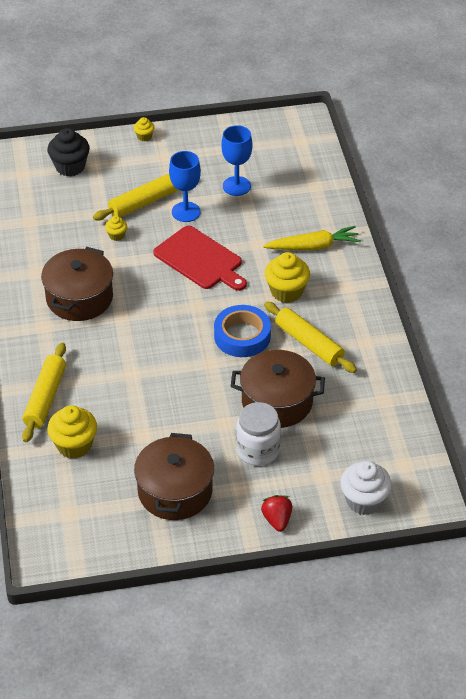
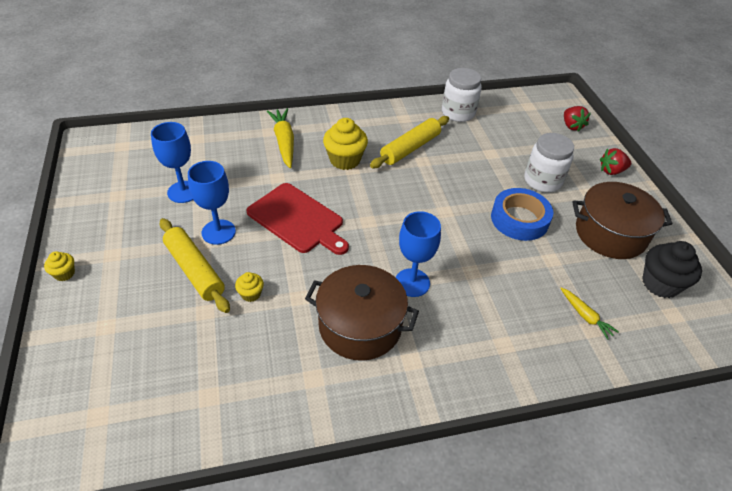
camera: 95 degrees left, 0 degrees up
yellow rolling pin [22,343,66,442] -> none
black cupcake [47,128,90,176] -> black cupcake moved to [642,241,702,298]
yellow cupcake [47,405,97,459] -> yellow carrot [560,287,619,340]
red cutting board [153,226,247,291] -> red cutting board turned 90 degrees clockwise [247,183,349,255]
blue tape [214,305,271,357] -> blue tape moved to [491,188,553,241]
brown pot [231,350,325,428] -> none
white cupcake [340,461,392,515] -> red strawberry [564,106,591,132]
none -> blue goblet [396,211,441,297]
none -> white jar [442,68,482,122]

